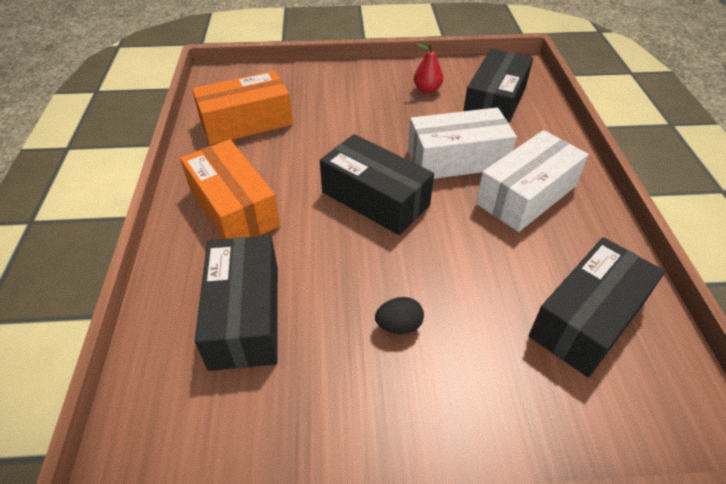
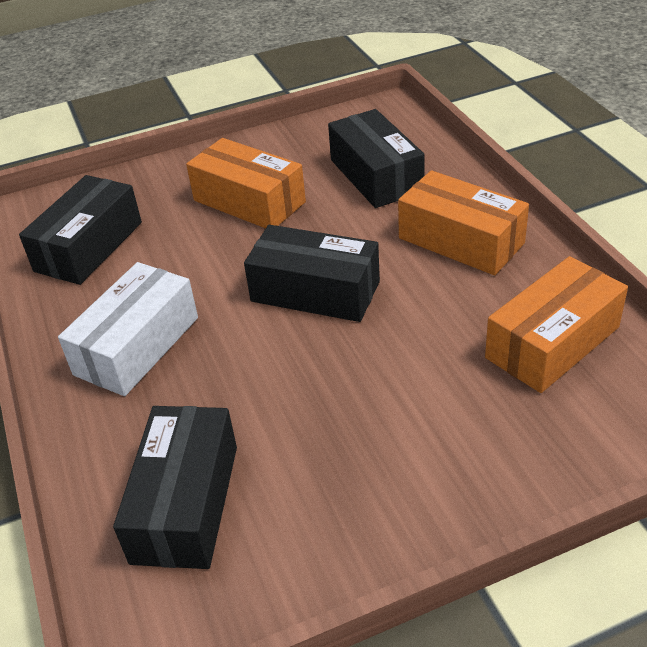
camera: 165 degrees right, 5 degrees down
black egg [375,297,424,334] -> orange box [186,138,306,228]
white box [408,107,517,179] -> none
red pear [414,43,443,93] -> none

